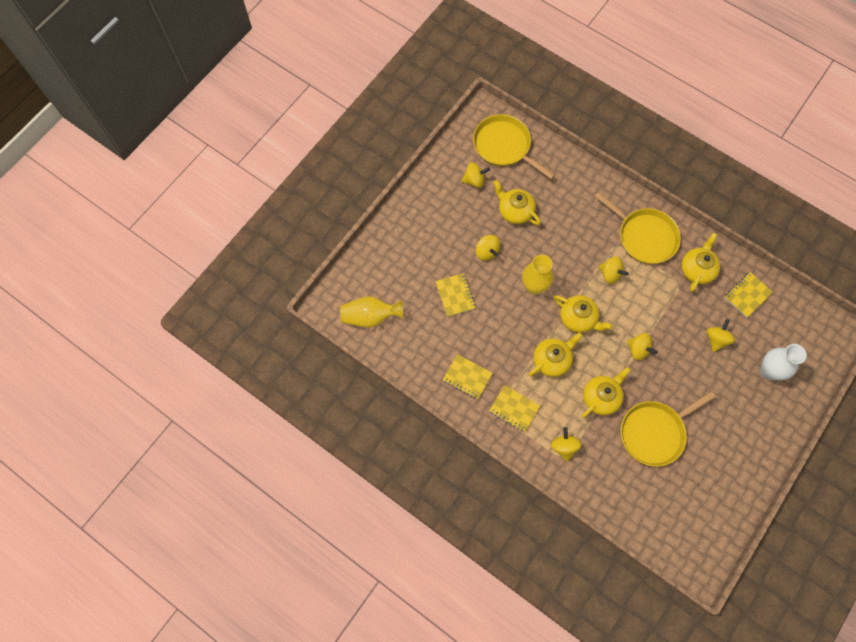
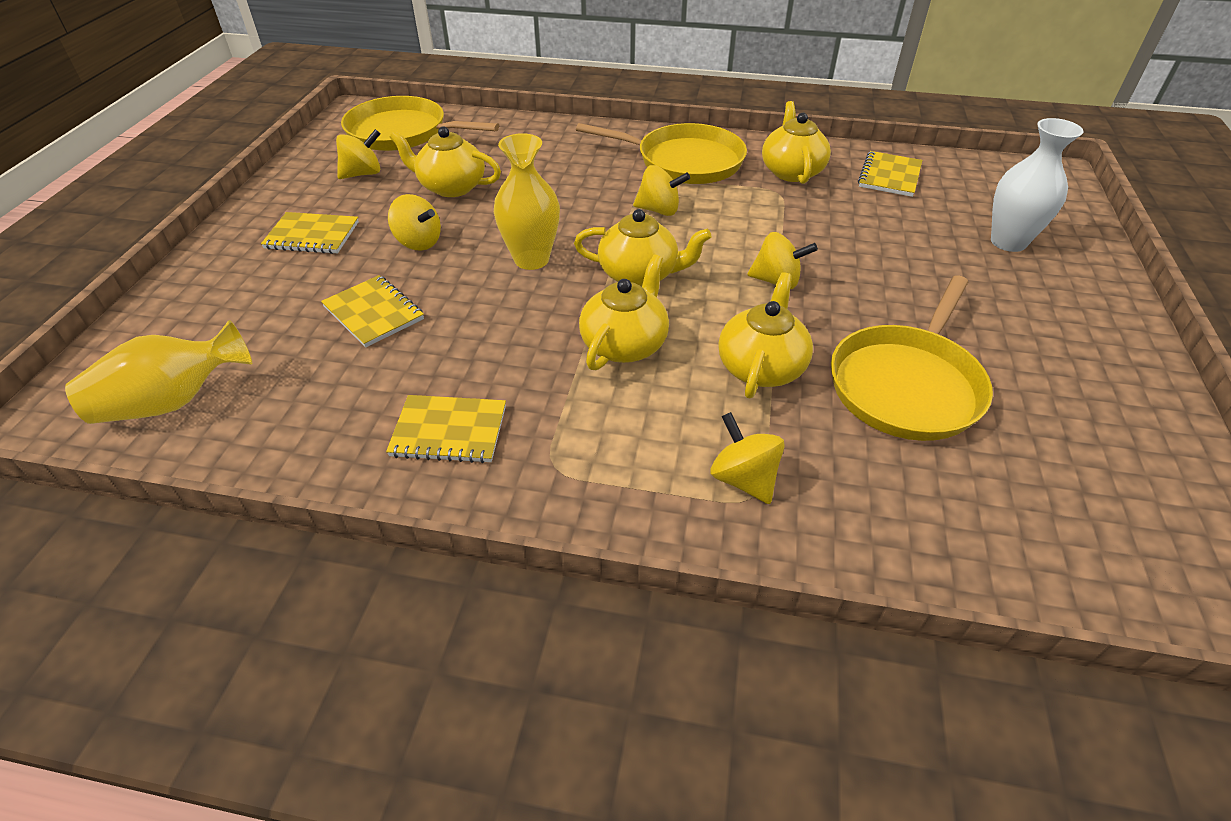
camera: 25 degrees left, 25 degrees down
yellow notebook [489,385,540,432] -> yellow notebook moved to [261,212,359,254]
yellow spinning top [707,319,735,352] -> none

